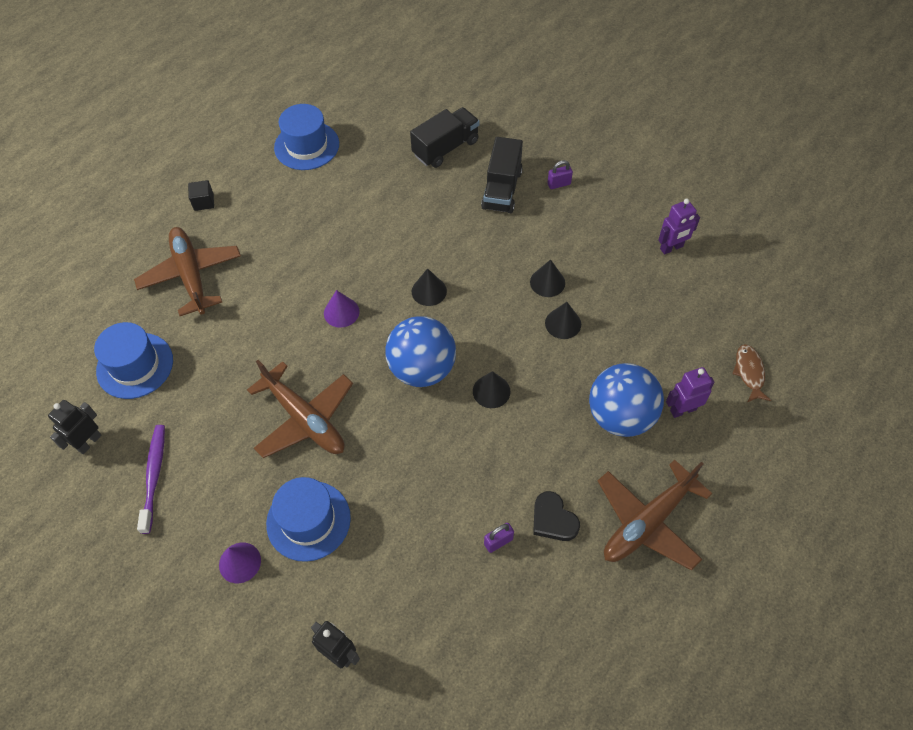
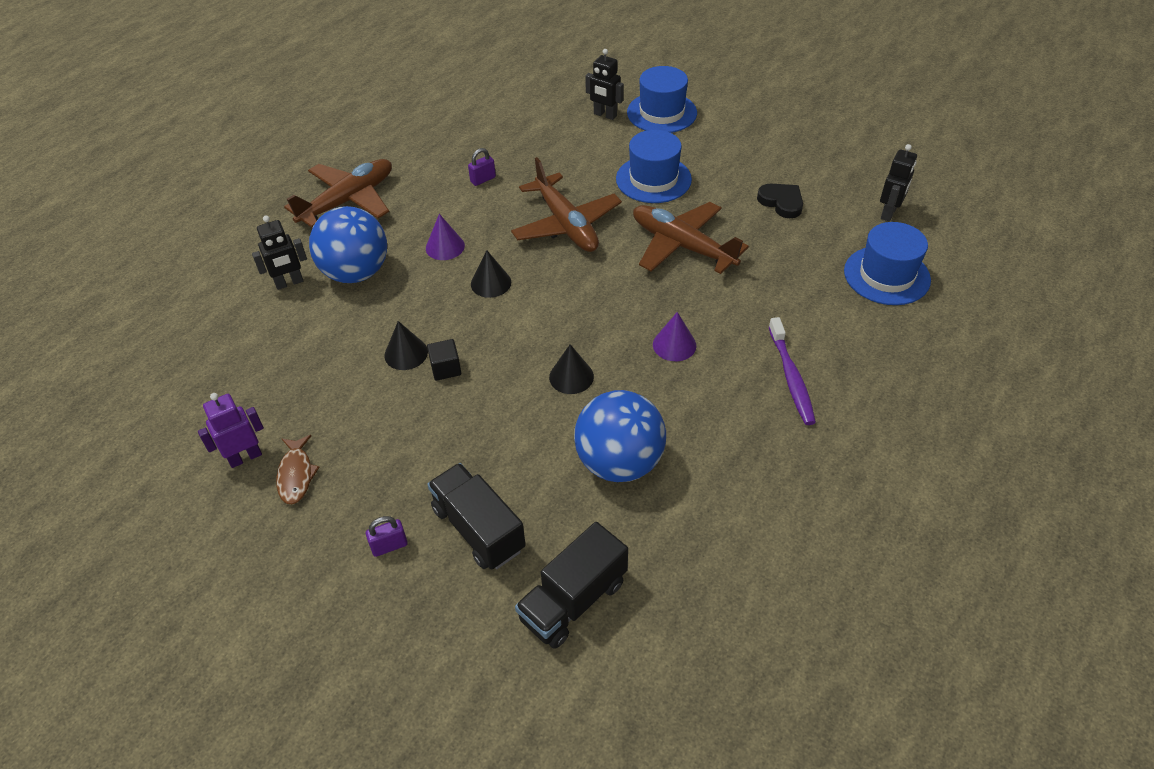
camera: 175 degrees right, 10 degrees down
brown plane [134,227,241,316] -> brown plane moved to [511,157,622,252]
purple toothbrush [137,425,165,534] -> purple toothbrush moved to [769,317,816,425]
black cube [188,180,214,211] -> black cube moved to [427,339,461,381]
purple cone [219,543,261,583] -> purple cone moved to [426,214,465,260]
blue hat [274,104,339,170] -> blue hat moved to [627,66,697,133]
blue ball [385,316,456,387] -> blue ball moved to [574,390,666,482]
black truck [481,137,523,213] -> black truck turned 45 degrees counterclockwise [427,463,526,570]
black cone [530,259,565,297] -> none
black heart [533,491,580,541] -> black heart moved to [757,184,803,218]
purple robot [666,367,714,418] -> black robot [252,216,307,290]
brown fish [732,344,771,402] -> brown fish moved to [276,435,320,504]

